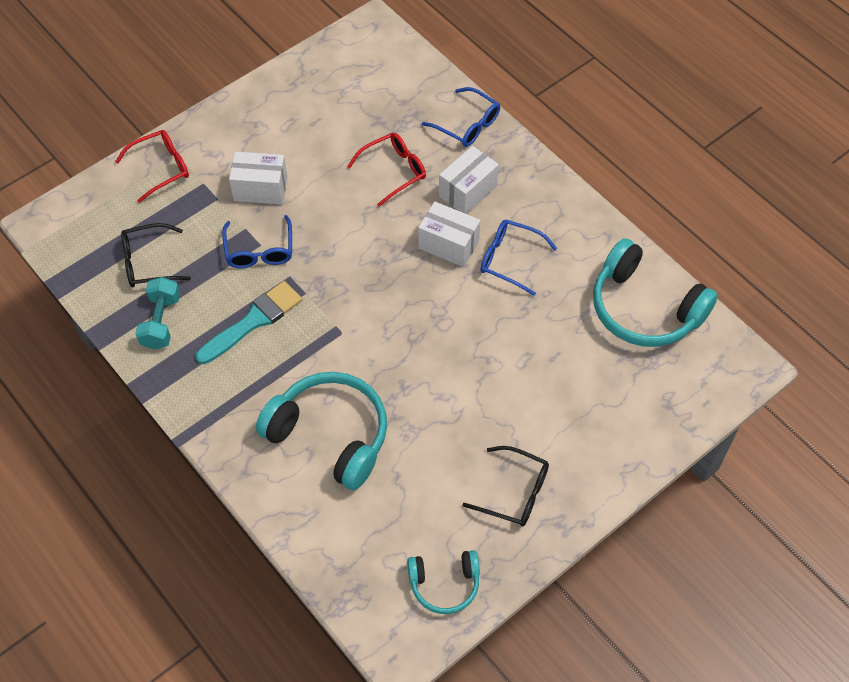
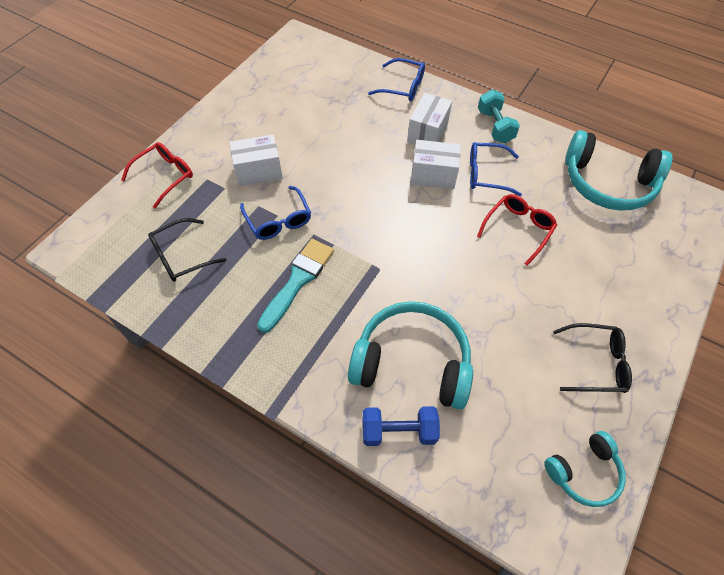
camera: 20 degrees left, 0 degrees up
turquoise dumbbell [135,277,180,350] -> turquoise dumbbell moved to [478,90,520,143]
red glasses [347,133,426,207] -> red glasses moved to [477,194,557,266]
none -> blue dumbbell [363,406,440,446]

